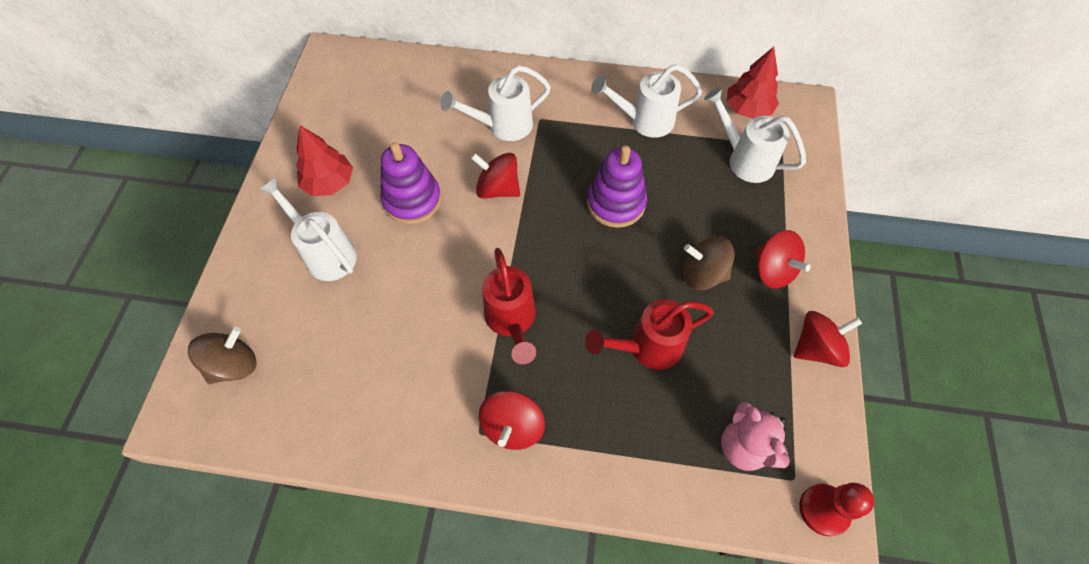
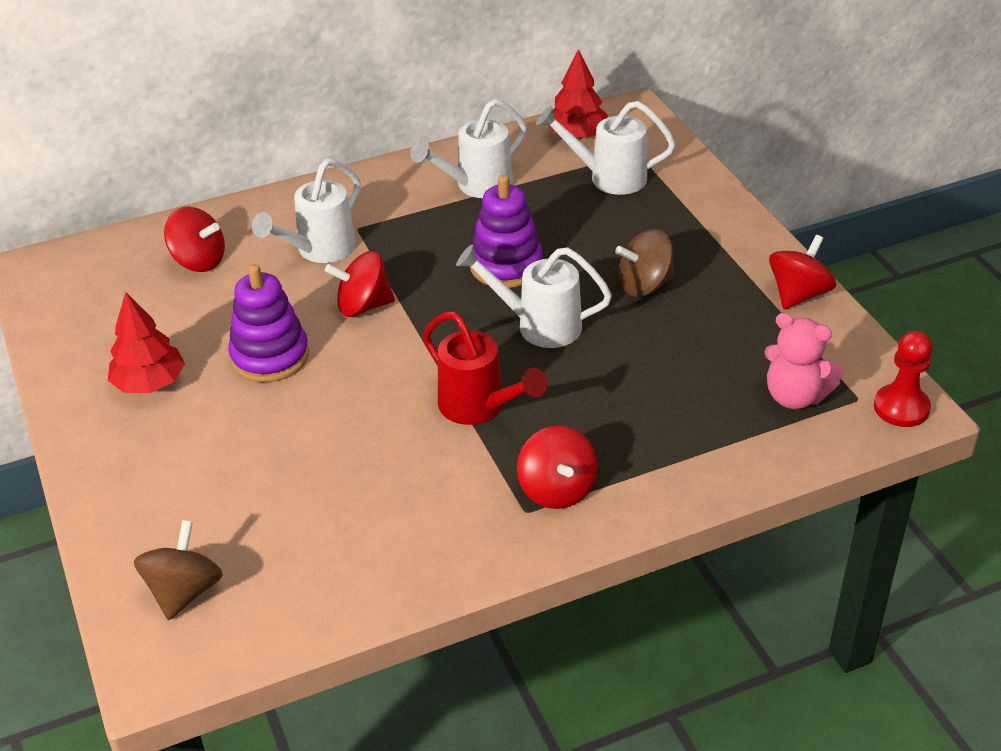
camera: 30 degrees left, 20 degrees down
white watering can [259,177,357,281] -> white watering can moved to [456,245,612,348]
red watering can [585,299,714,370] -> none
red spinning top [755,230,811,288] -> red spinning top moved to [164,206,225,272]

